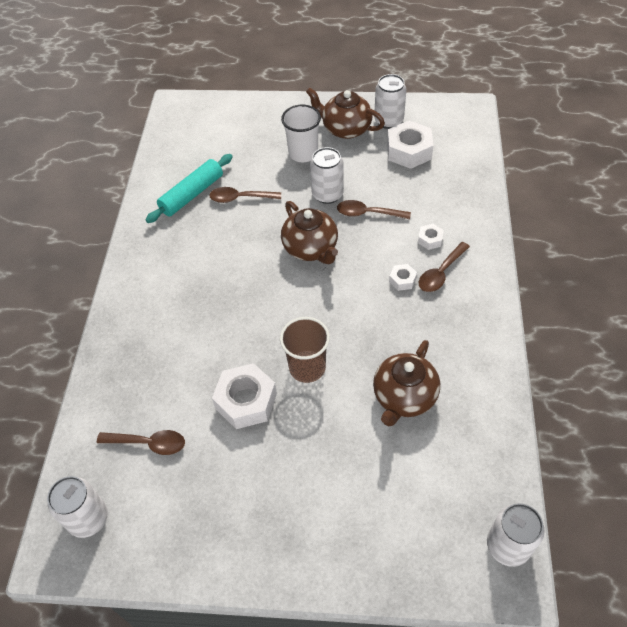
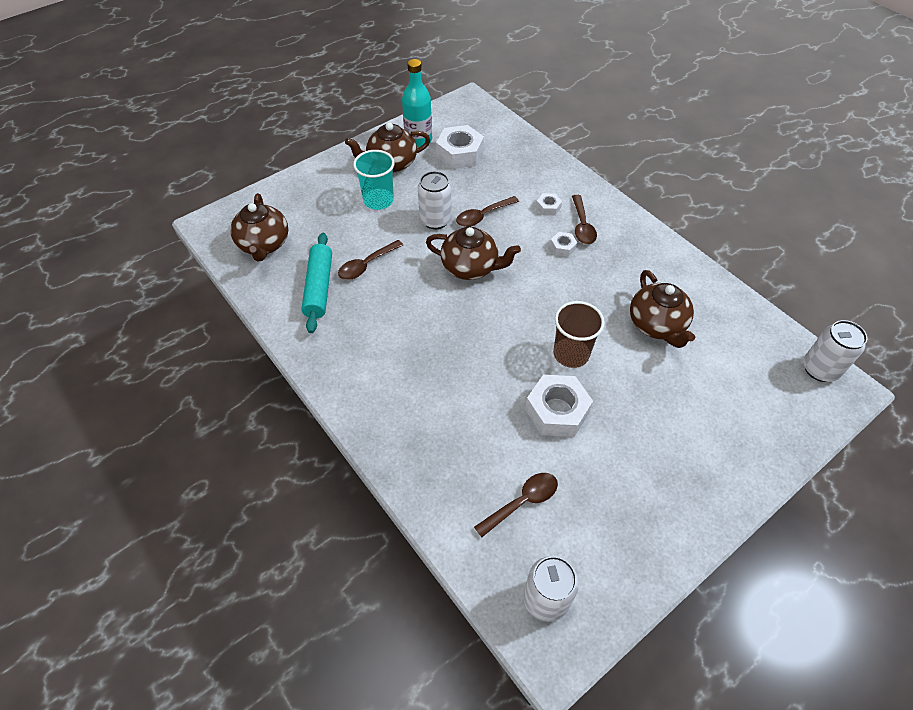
camera: 45 degrees left, 0 degrees up
white cup [281,105,321,162] -> turquoise cup [353,150,395,210]
white can [374,74,406,129] -> turquoise bottle [402,59,432,147]
none -> brown teapot [230,193,288,262]

